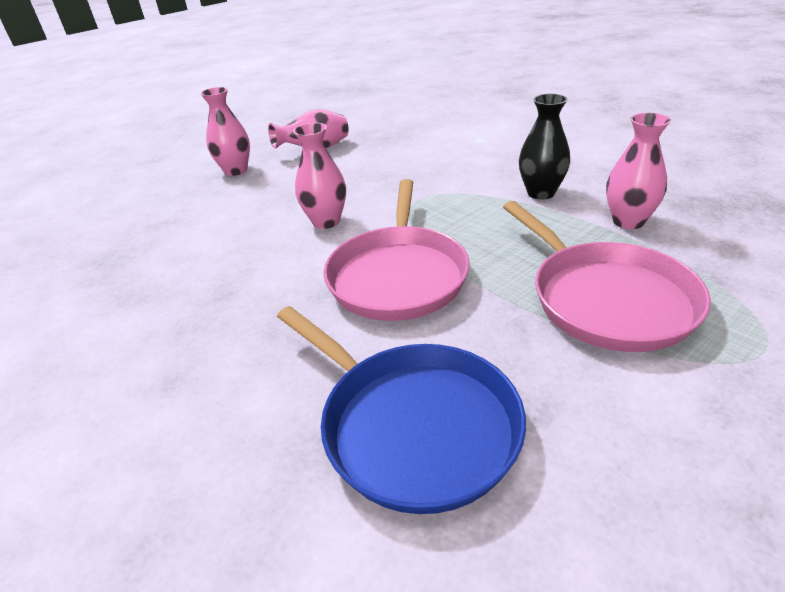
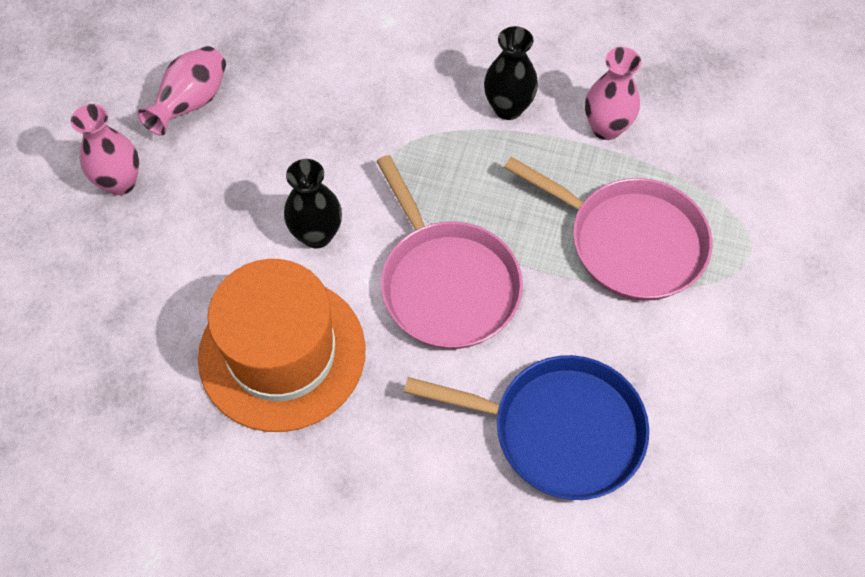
camera: 35 degrees left, 25 degrees up
pink vase [293,123,346,229] -> black vase [284,159,342,248]
none -> orange hat [198,259,366,432]

